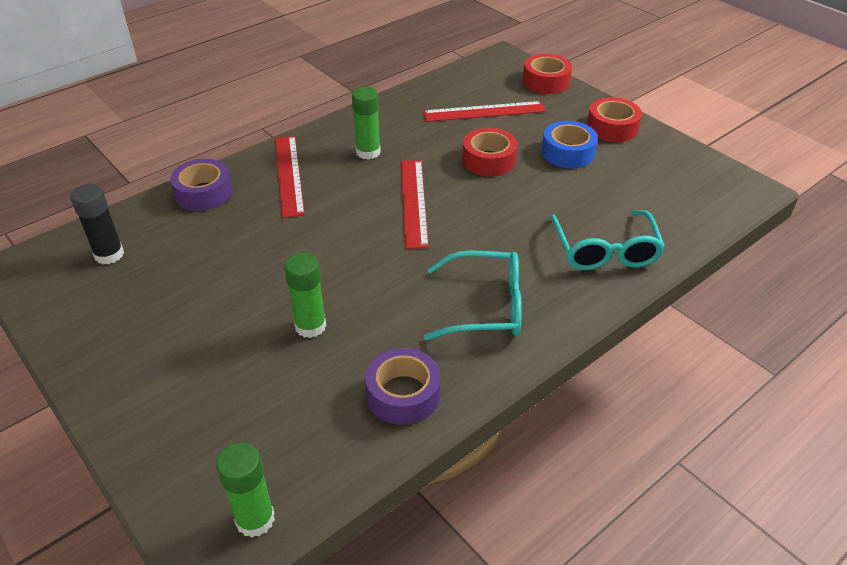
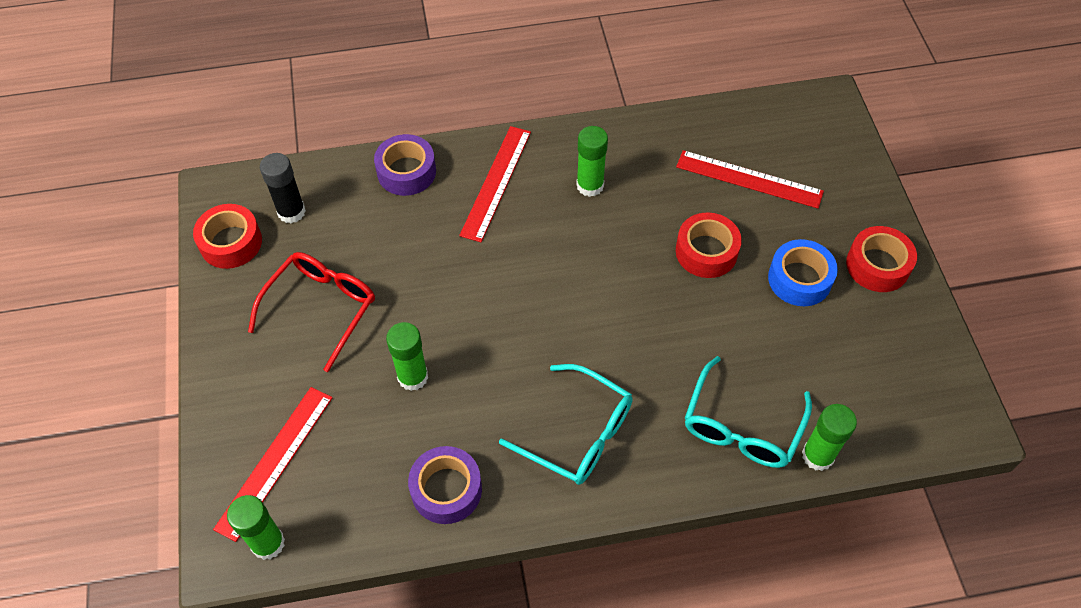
camera: 30 degrees right, 15 degrees up
red ruler [401,160,429,249] -> red ruler moved to [213,387,333,542]
red tape [523,54,572,94] -> red tape moved to [193,204,262,269]
none -> red glasses [248,252,375,372]
none -> green glue stick [802,404,857,471]

